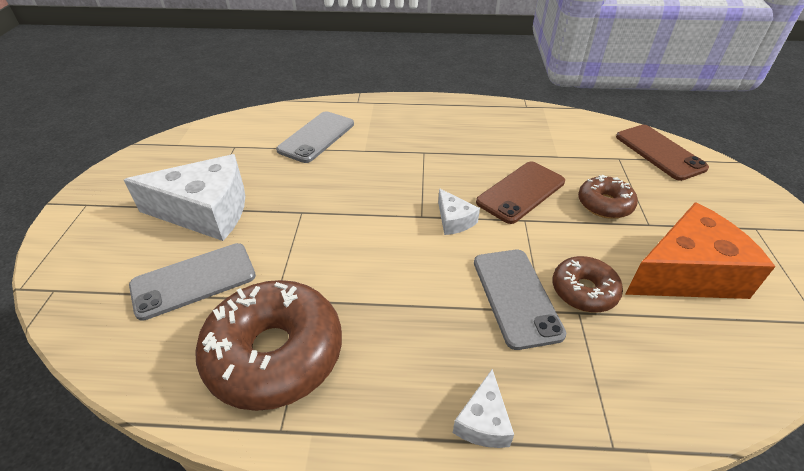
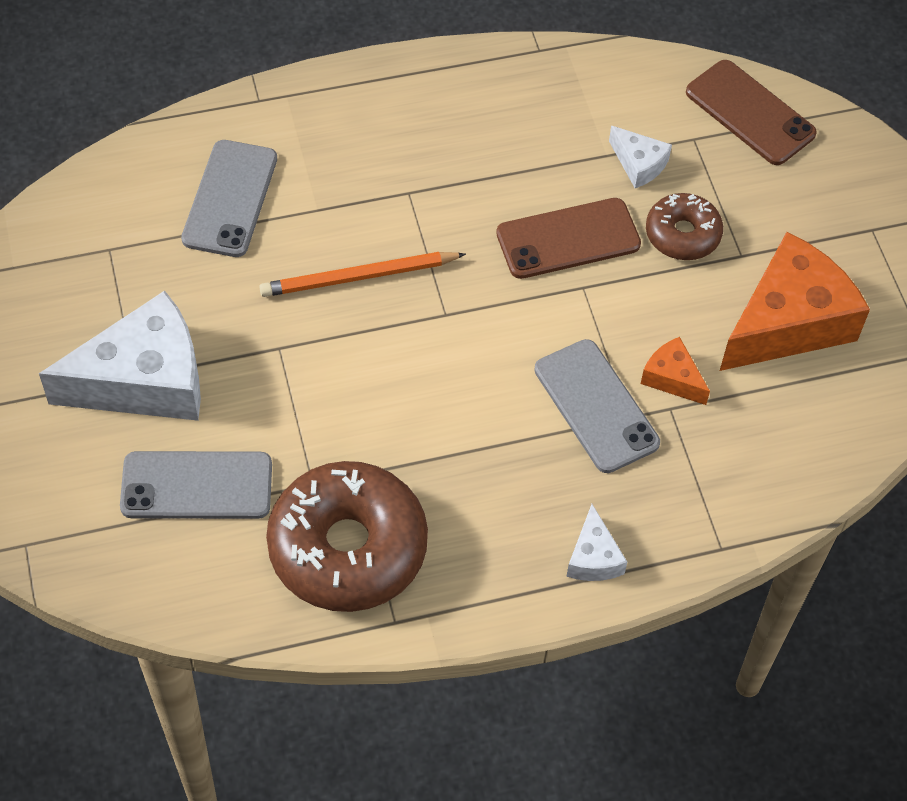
camera: 20 degrees left, 15 degrees up
grey phone [129,243,256,321] -> grey phone turned 45 degrees clockwise [120,451,272,519]
white cheese [438,189,480,235] -> white cheese moved to [609,126,672,188]
brown phone [476,161,565,224] -> brown phone turned 45 degrees clockwise [496,198,641,279]
brown donut [553,256,623,312] -> orange cheese [641,337,710,405]
none -> orange pencil [259,252,466,297]

